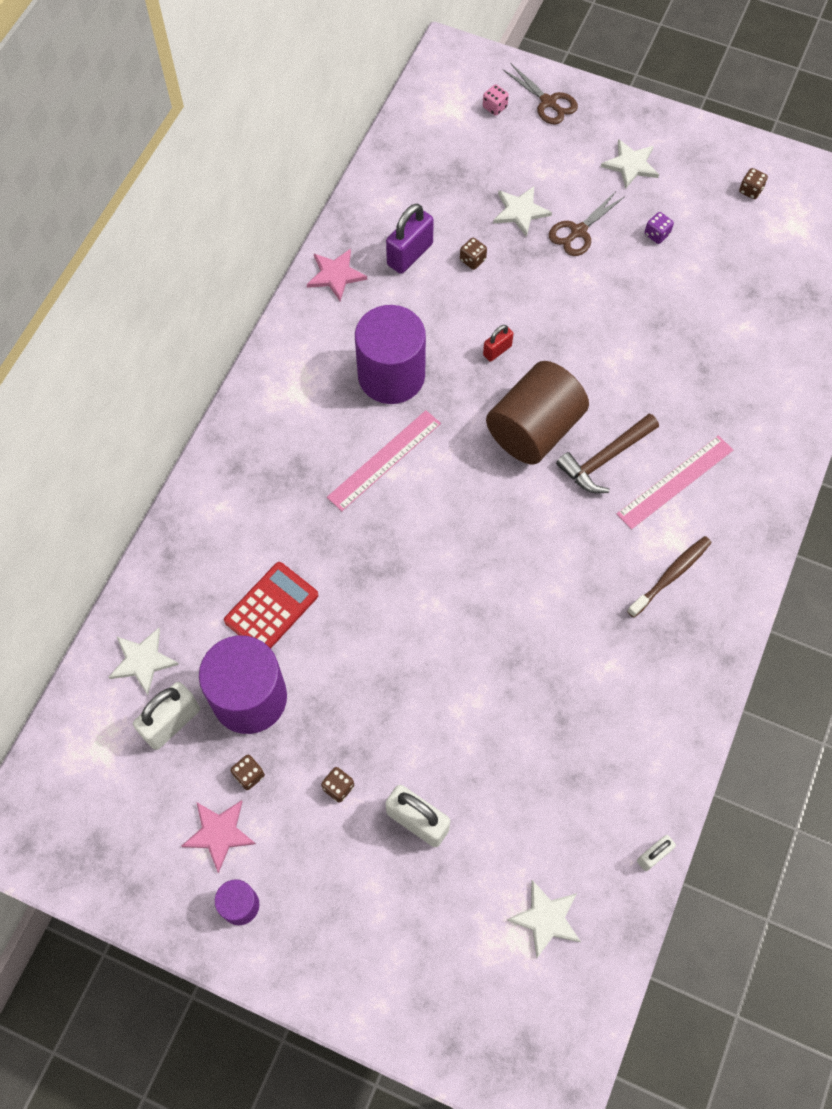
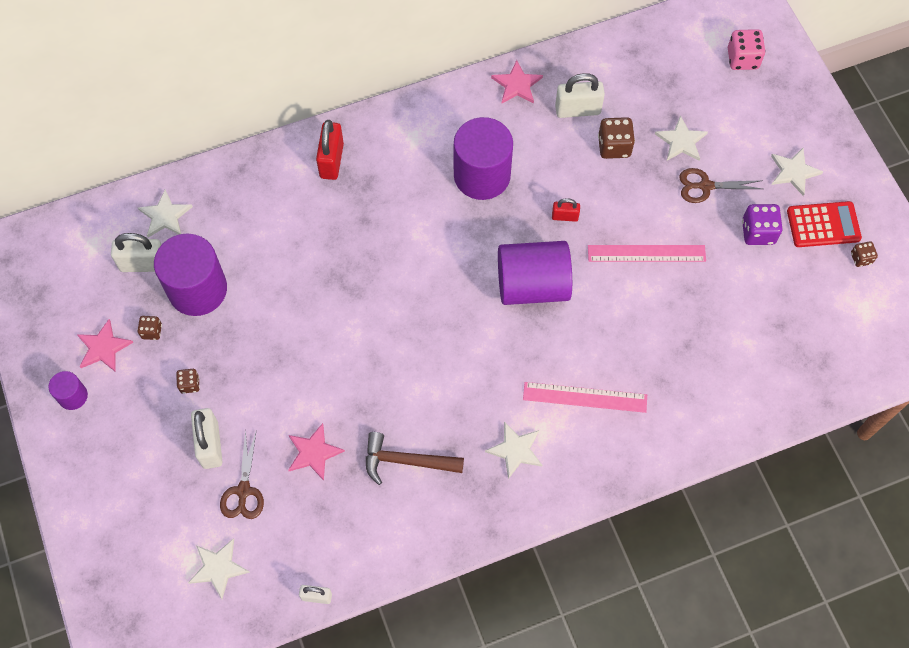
camera: 45 degrees right, 0 degrees up
red calculator [224,562,318,649] -> red calculator moved to [787,201,862,247]
pink ruler [327,410,441,511] -> pink ruler moved to [588,245,706,262]
purple padlock [386,203,434,274] -> white padlock [555,73,605,118]
brown dice [460,237,487,270] -> brown dice [598,117,635,159], size x1.73
pink dice [483,84,509,116] -> pink dice [728,29,766,70], size x1.73
brown cylinder [486,361,589,464] -> purple cylinder [498,241,572,305]
brown scissors [503,64,578,124] -> brown scissors moved to [220,429,264,519]
brown hammer [556,413,659,493] -> brown hammer moved to [366,432,464,485]
brown toothbrush [627,536,712,618] -> white star [485,422,542,479]
purple dice [645,212,674,244] -> purple dice [742,204,783,245], size x1.73
none -> pink star [288,423,345,481]
none -> red padlock [316,120,344,180]

